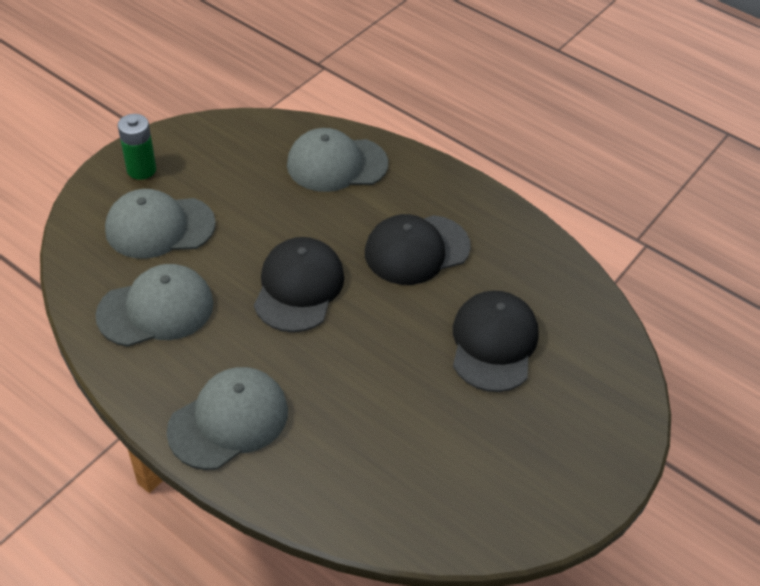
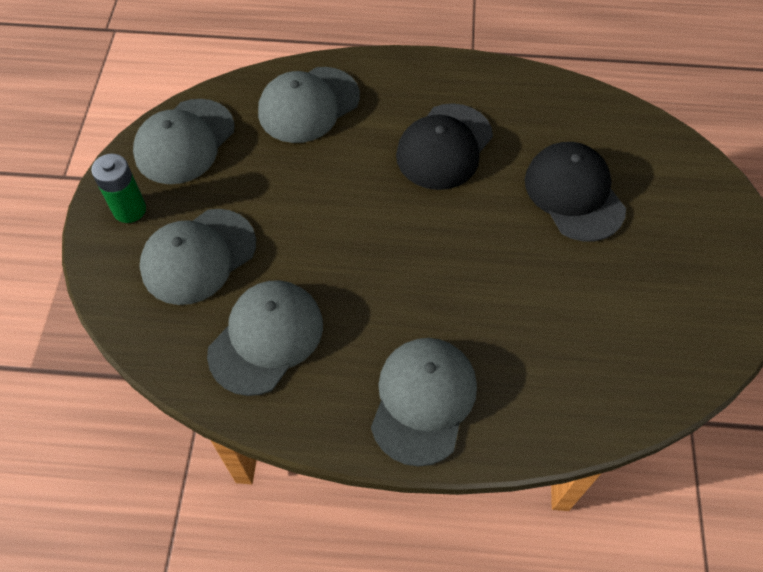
camera: 30 degrees left, 10 degrees up
black cap [254,237,344,332] -> none
none -> grey cap [133,99,235,184]

